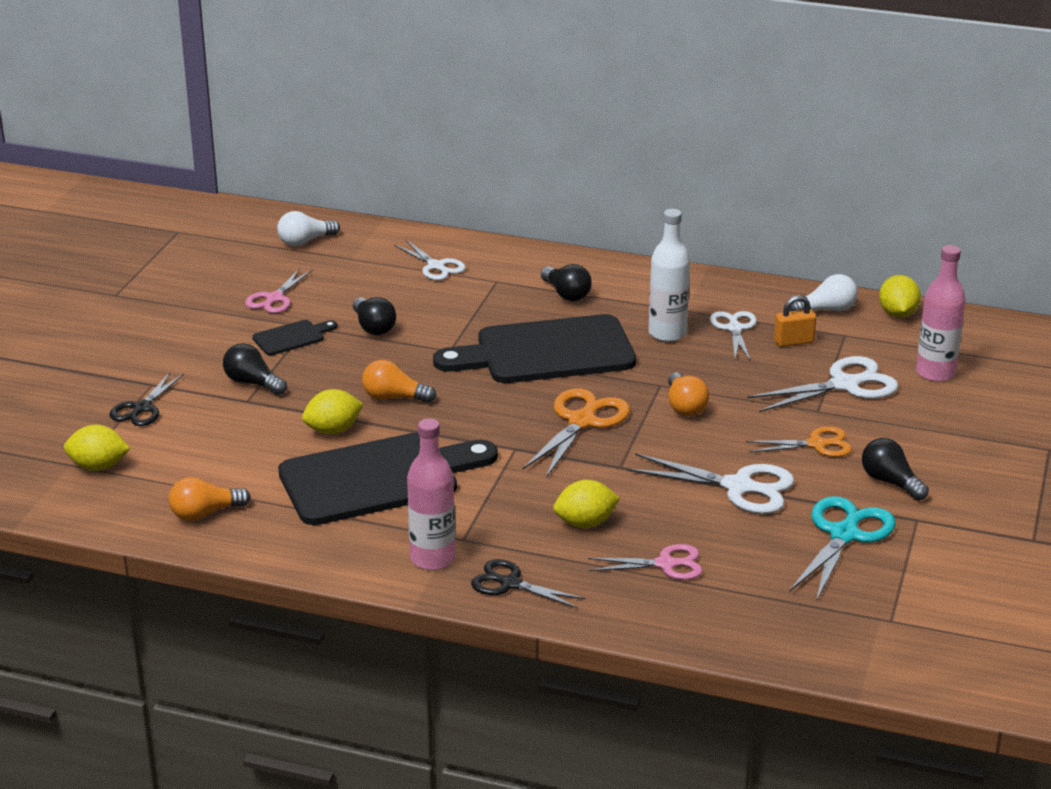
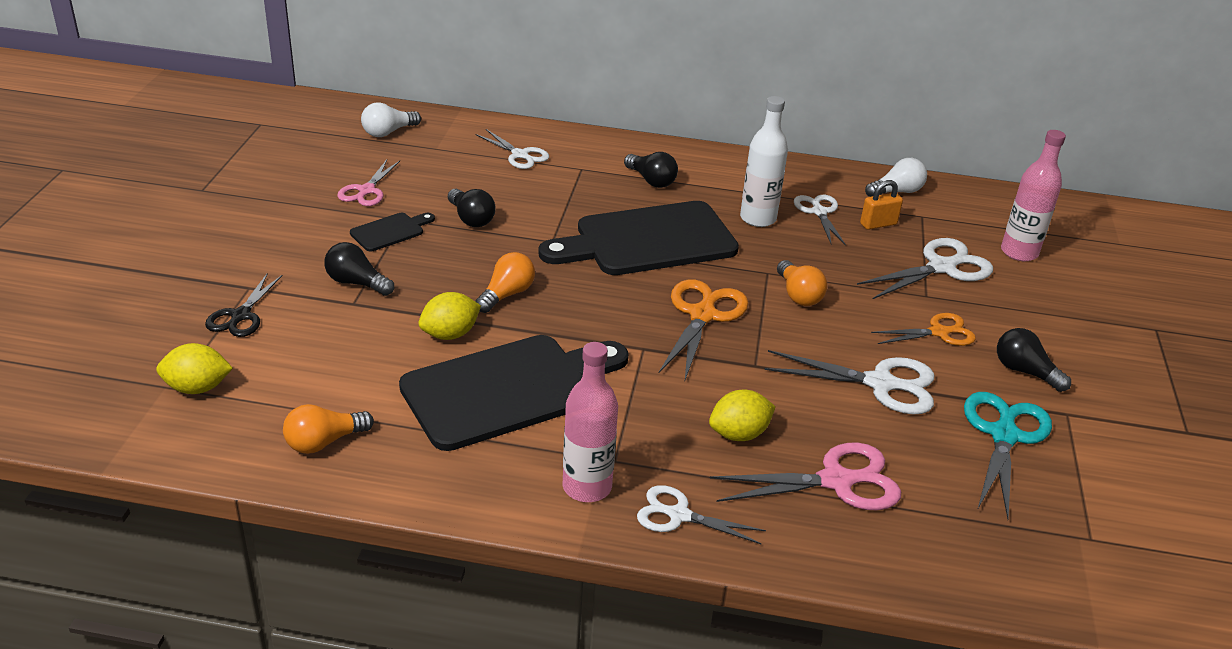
camera: 10 degrees left, 5 degrees up
orange light bulb [362,360,436,403] -> orange light bulb turned 120 degrees clockwise [475,252,535,313]
black scissors [471,559,585,608] -> white scissors [637,485,766,544]
pink scissors [588,544,702,580] -> pink scissors [710,443,901,510], size x1.54
yellow lemon [879,275,921,318] -> none

